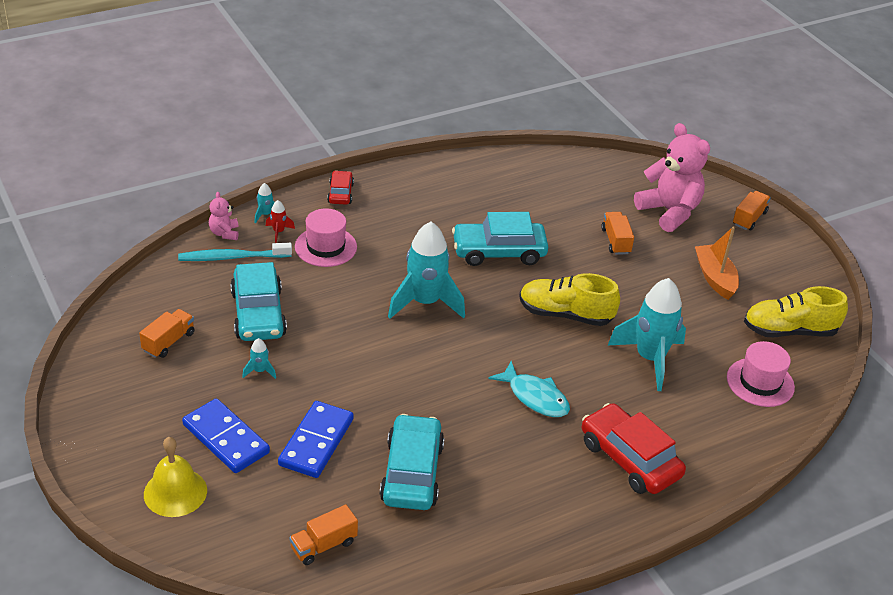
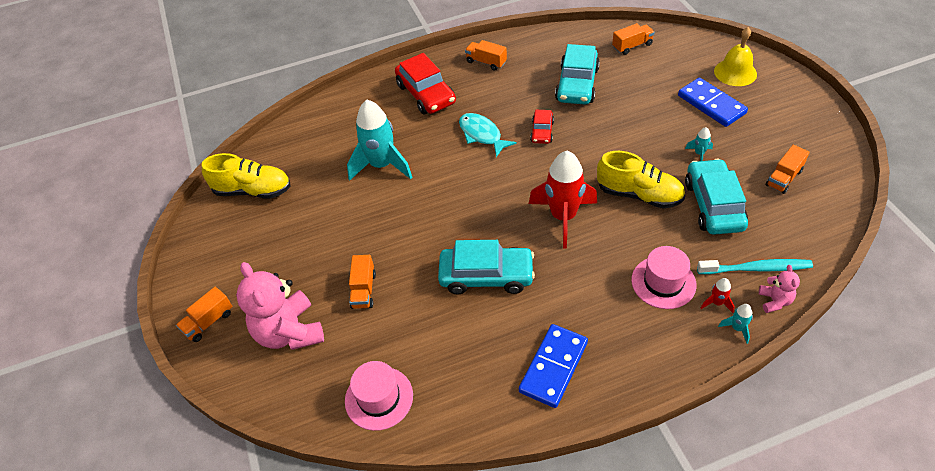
camera: 165 degrees left, 10 degrees up
blue domino [278,401,354,478] -> blue domino moved to [519,324,588,408]
red car [327,170,354,205] -> red car moved to [530,110,554,144]
turquoise rocket [388,222,465,319] -> red rocket [529,151,597,248]
yellow shoe [519,273,620,326] -> yellow shoe moved to [597,151,685,208]
orange boat [695,226,739,300] -> none
pink hat [727,341,795,407] -> pink hat moved to [345,361,413,431]
none -> orange truck [465,40,507,71]

